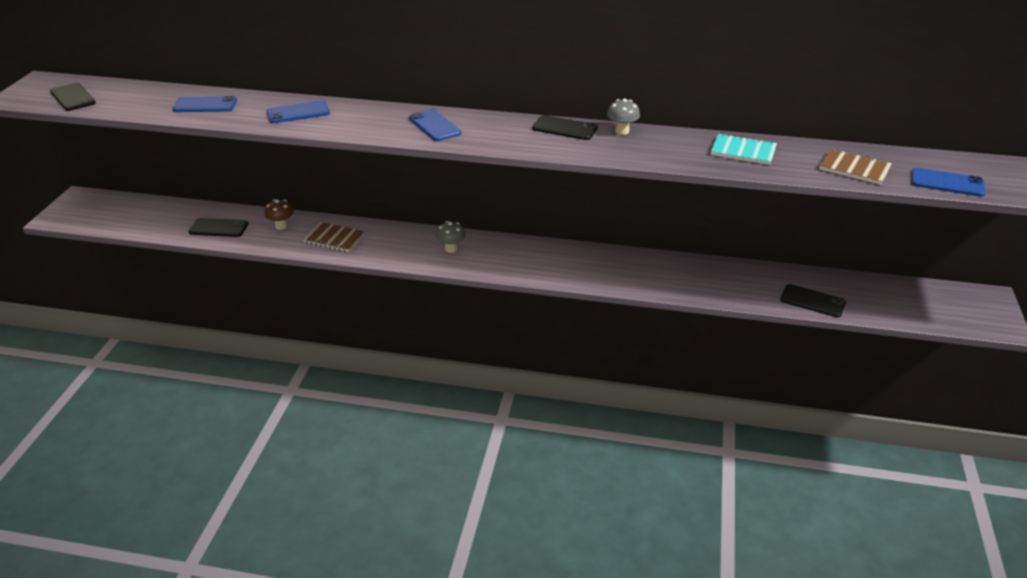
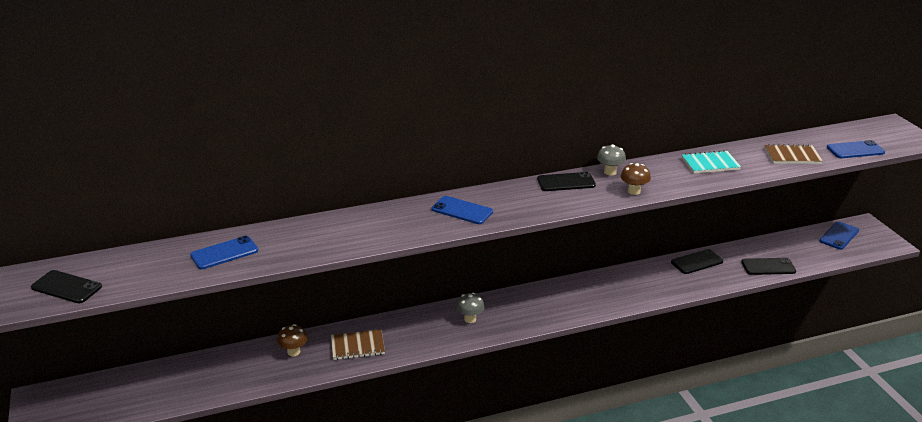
camera: 30 degrees left, 5 degrees down
black phone [189,218,248,237] -> black phone moved to [671,249,723,274]
blue phone [267,100,330,123] -> blue phone moved to [819,221,859,250]
none -> brown mushroom [621,163,651,195]

